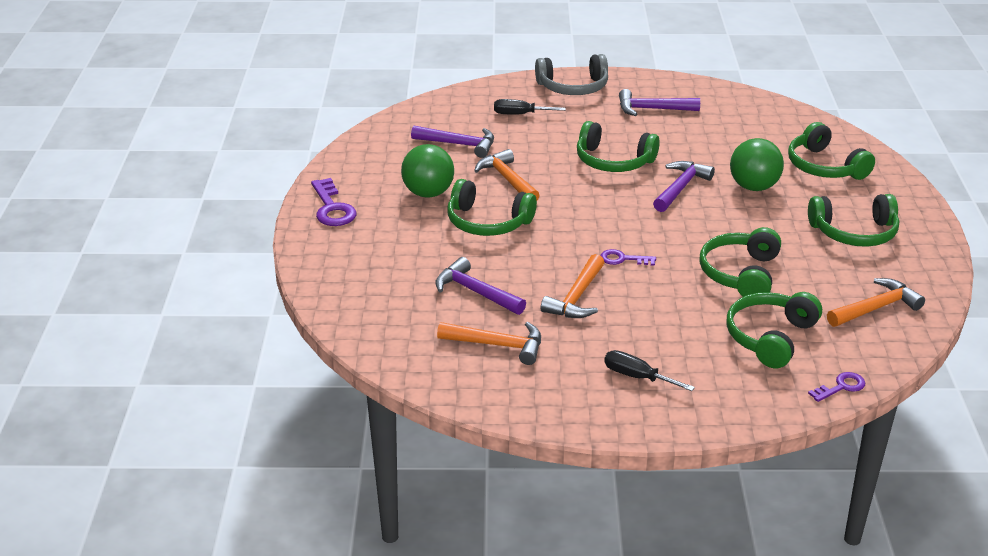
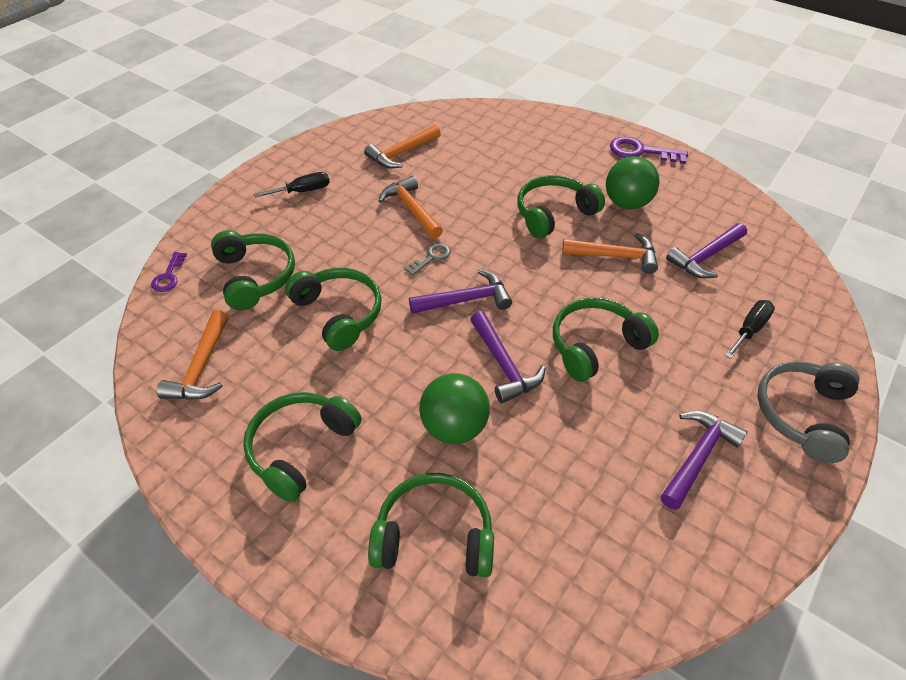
camera: 125 degrees right, 15 degrees up
purple hammer [435,257,526,315] -> purple hammer moved to [409,269,512,314]
purple key [600,249,656,266] -> grey key [404,243,451,276]

